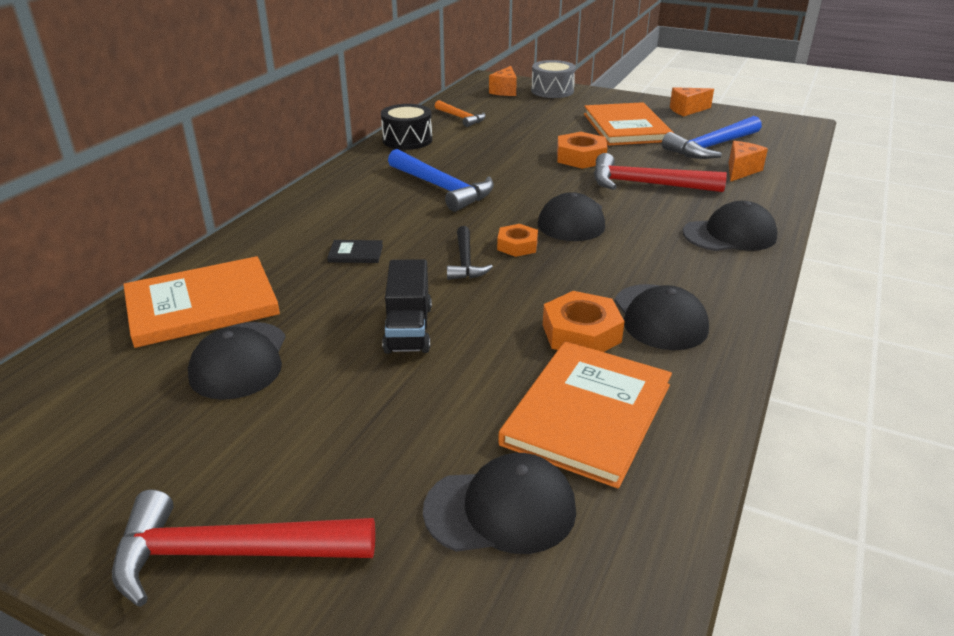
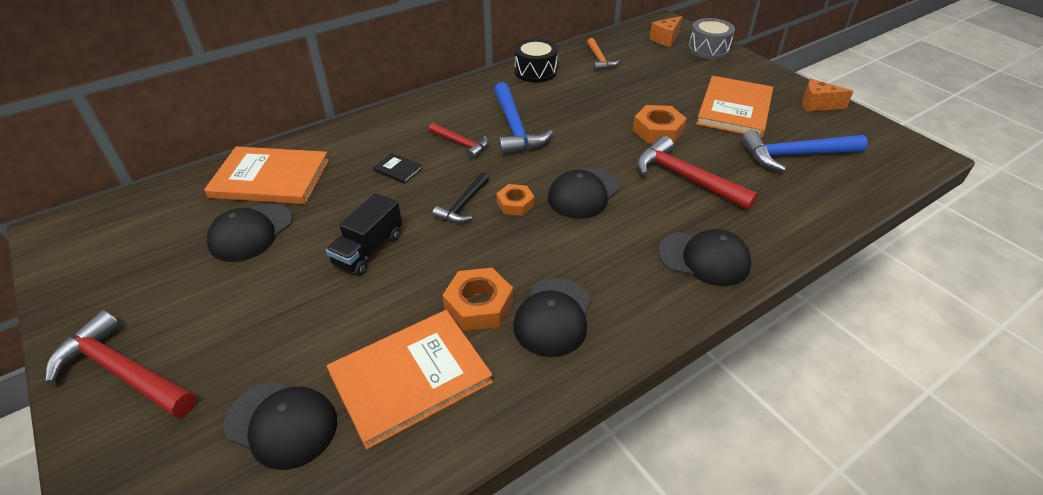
camera: 30 degrees right, 10 degrees up
orange cheese [729,141,768,182] -> none
none -> red hammer [429,123,489,159]

